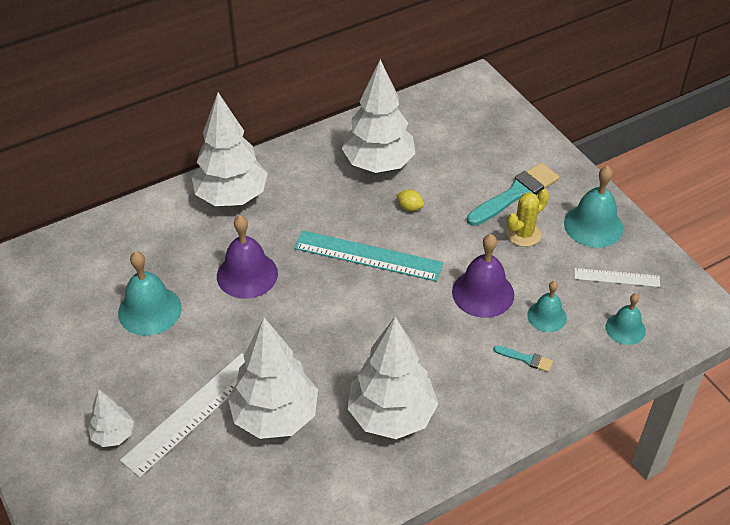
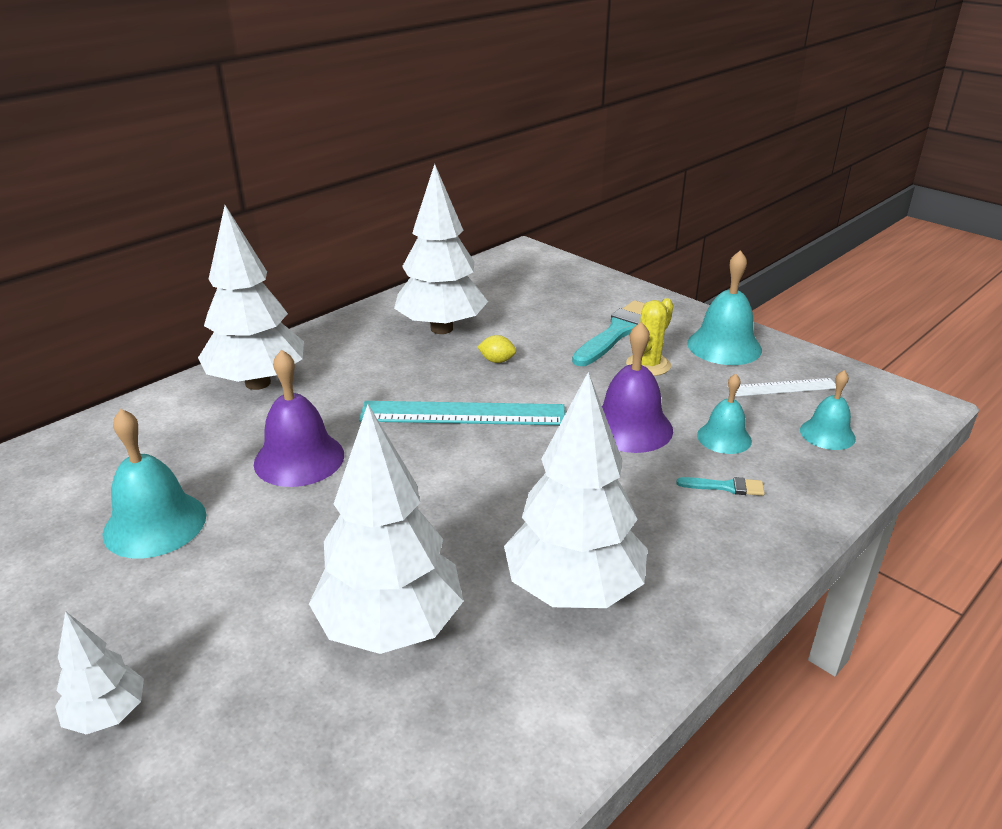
camera: 15 degrees left, 15 degrees down
white ruler [120,353,245,478] -> none

